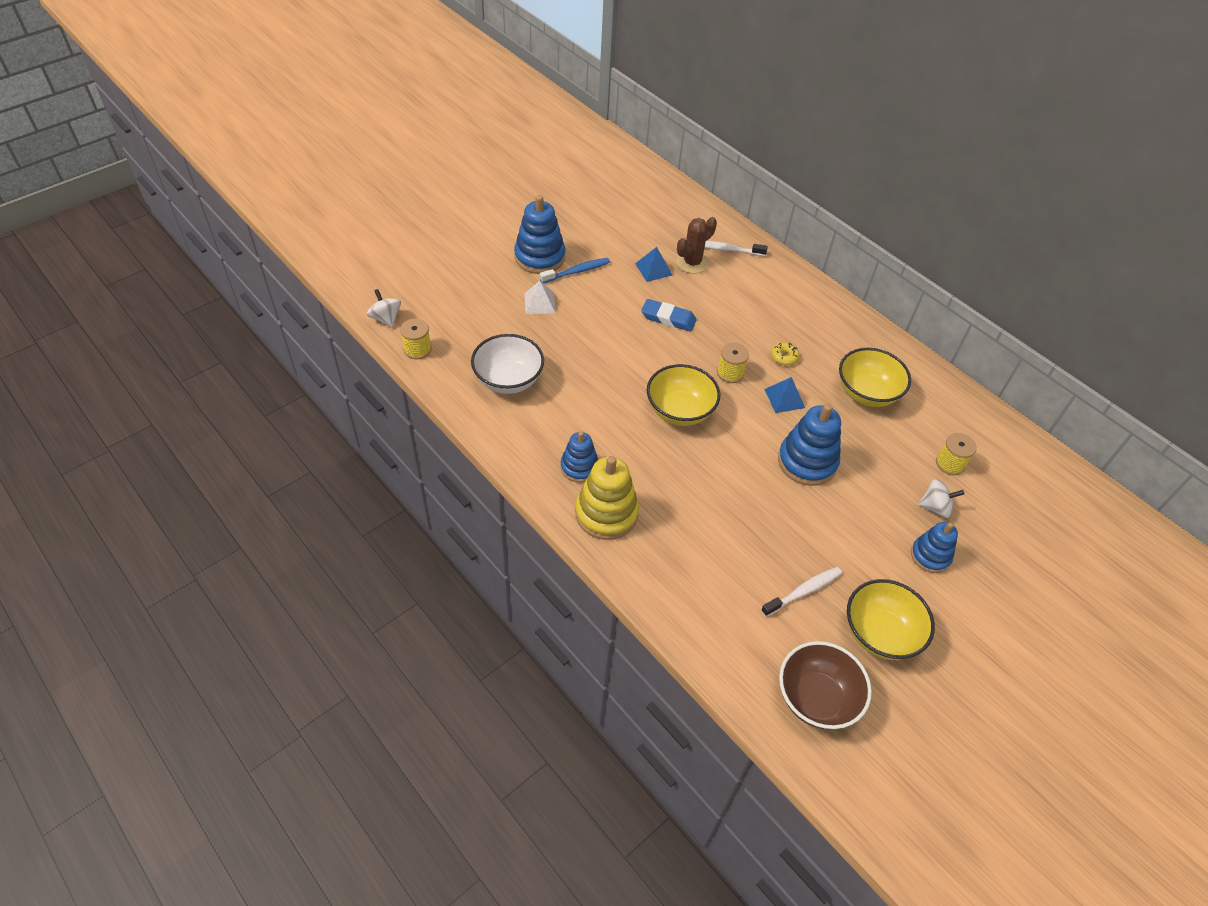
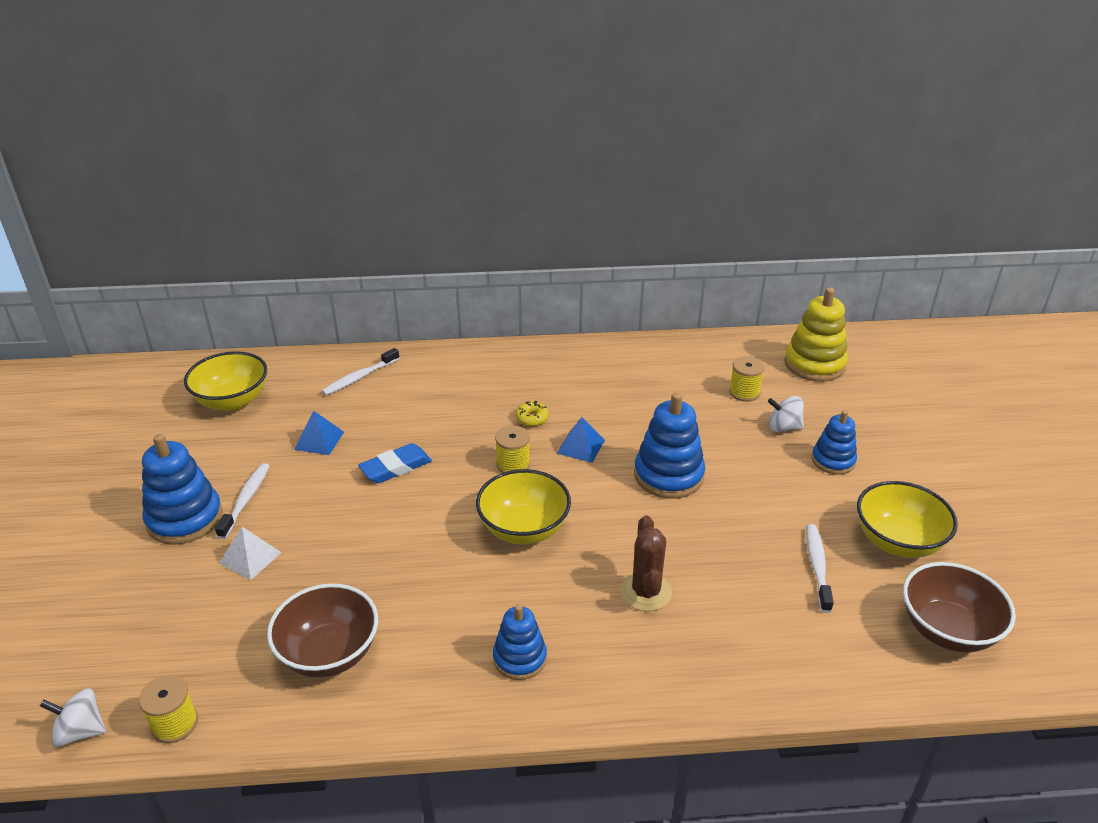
camera: 50 degrees left, 15 degrees down
white bowl [471,334,544,394] -> brown bowl [267,584,378,678]
blue toothbrush [540,258,610,283] -> white toothbrush [215,463,269,539]
yellow stacking toy [575,456,639,540] -> yellow stacking toy moved to [784,287,848,382]
brown cactus [676,217,717,274] -> brown cactus moved to [621,516,672,611]
yellow bowl [839,348,911,407] -> yellow bowl moved to [184,351,267,411]
white spinning top [918,479,964,518] -> white spinning top turned 120 degrees counterclockwise [768,396,804,432]

